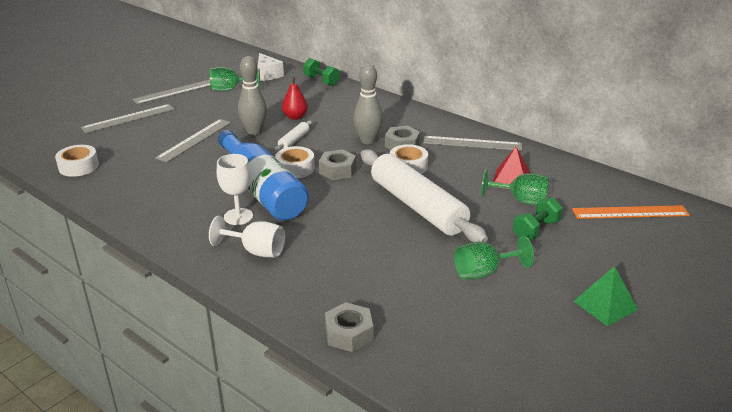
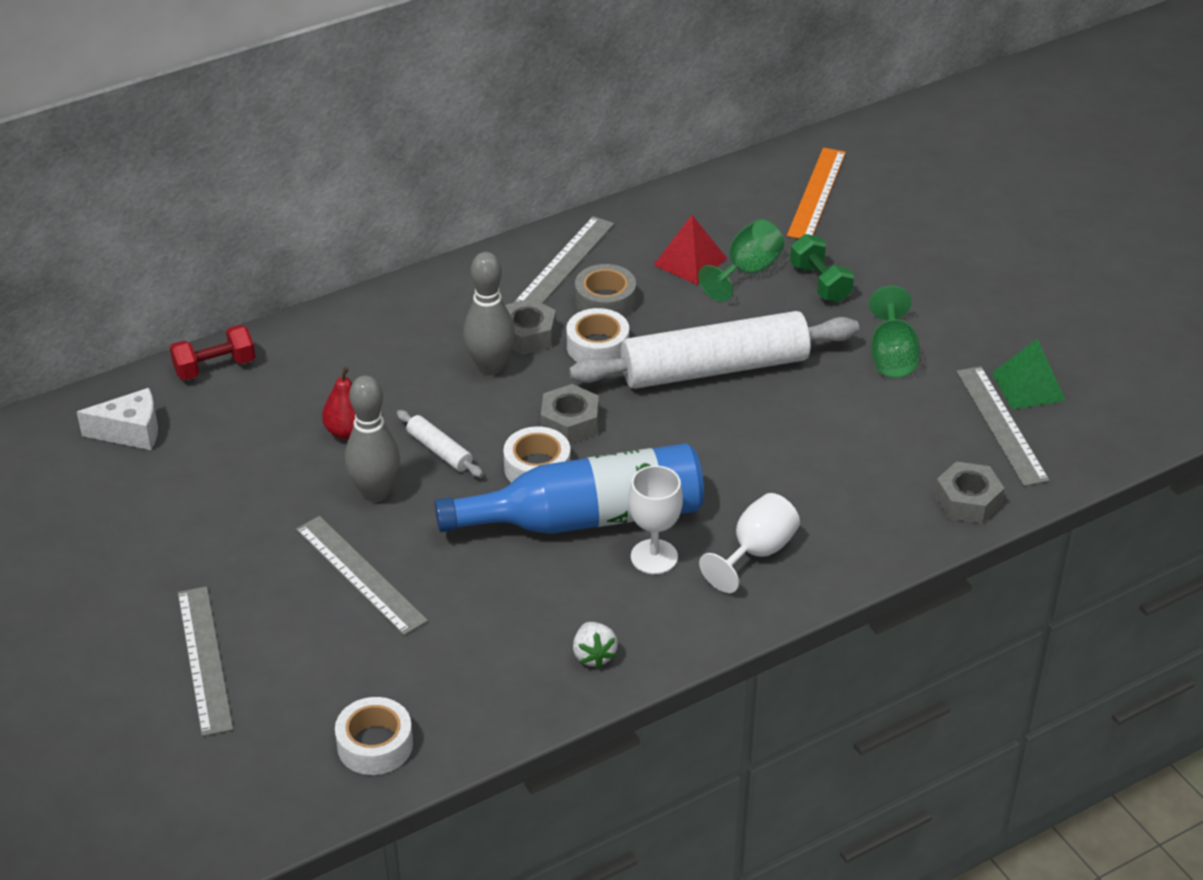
camera: 70 degrees left, 10 degrees up
grey ruler [132,80,210,105] -> grey ruler moved to [956,366,1050,486]
green goblet [210,67,260,92] -> none
green dumbbell [303,58,340,86] -> red dumbbell [170,325,255,380]
green pyramid [573,266,638,326] -> green pyramid moved to [992,339,1066,410]
none -> white strawberry [573,622,618,668]
none -> grey tape [575,264,636,317]

